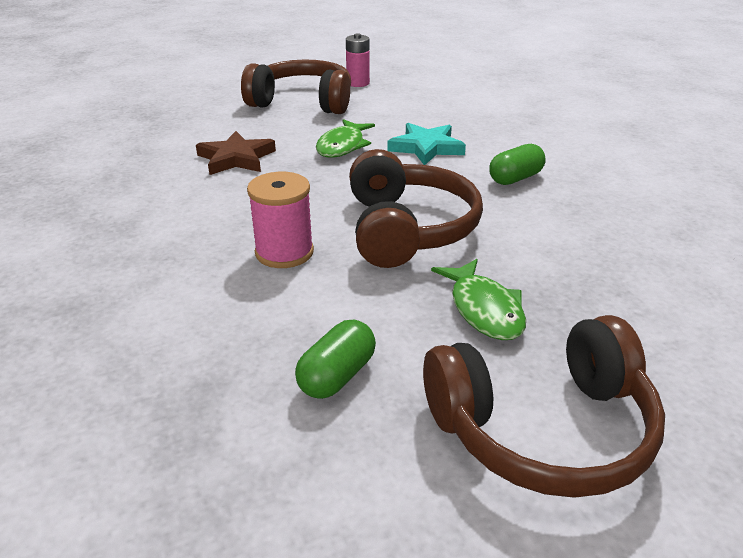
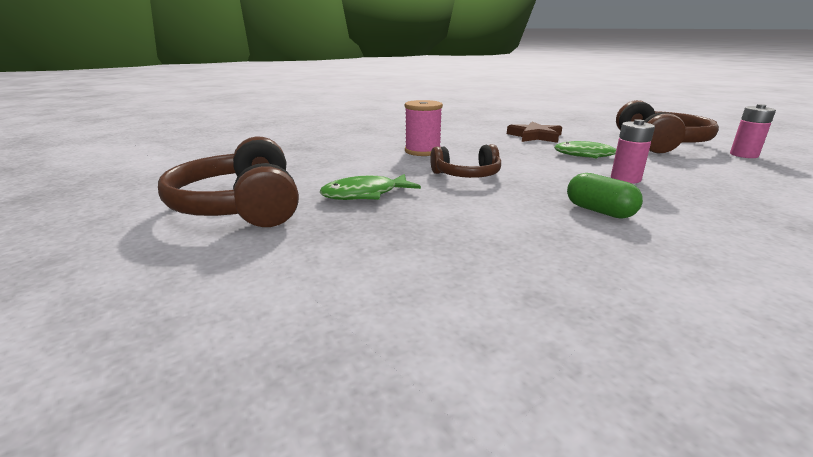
camera: 85 degrees right, 10 degrees down
green capsule [295,320,376,399] -> none
brown headphones [349,149,483,268] -> brown headphones [430,144,501,178], size x0.59
turquoise star [387,123,466,165] -> pink battery [611,119,655,184]

